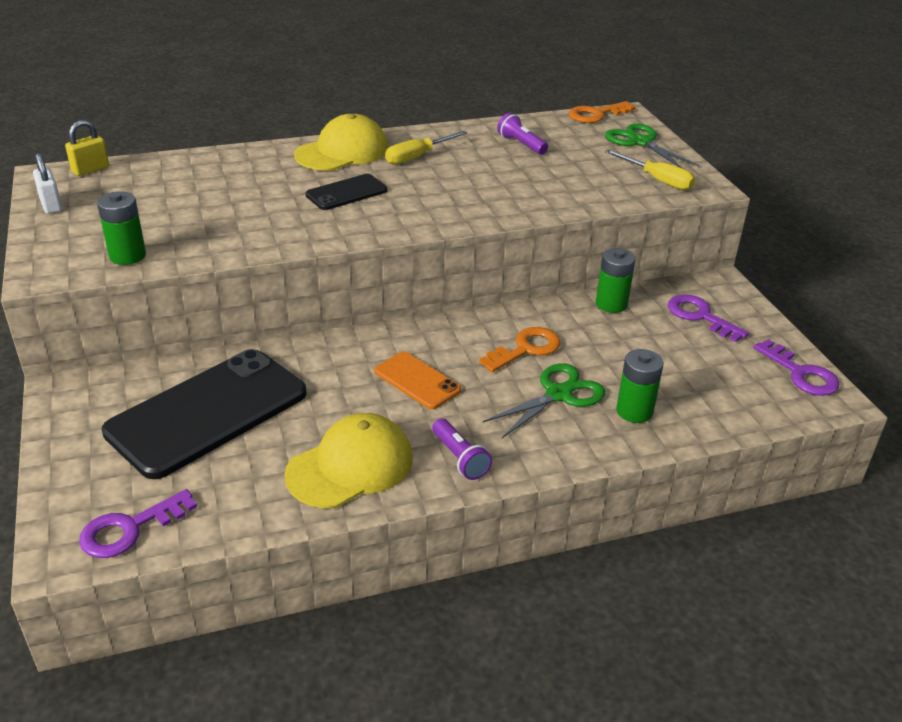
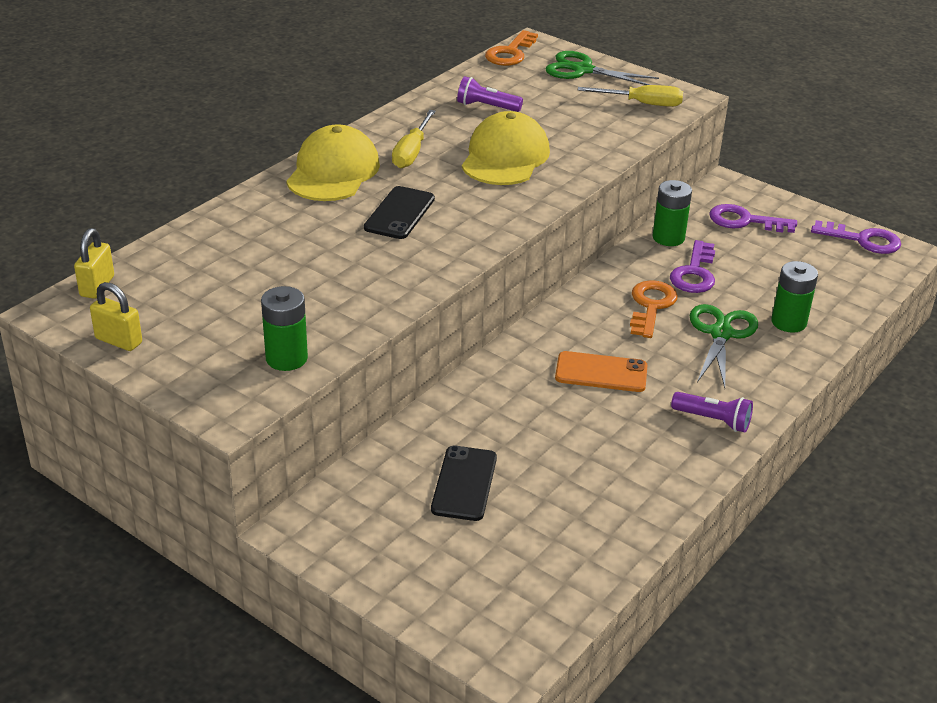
camera: 35 degrees left, 0 degrees up
white padlock [33,153,62,214] -> yellow padlock [90,282,142,351]
purple key [79,489,197,558] -> purple key moved to [670,240,715,293]
black phone [102,349,307,479] -> black phone [431,446,497,521], size x0.48
yellow cap [284,413,413,508] -> yellow cap moved to [462,111,550,185]

